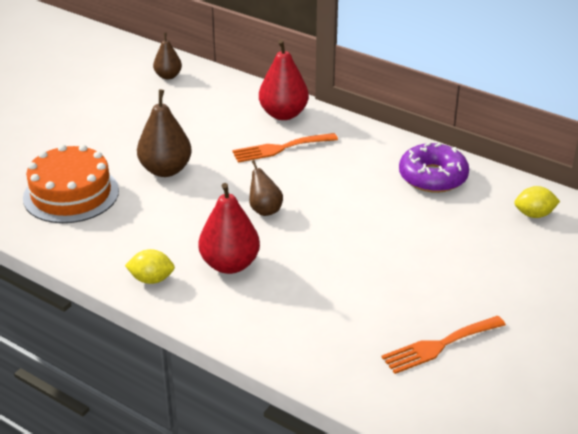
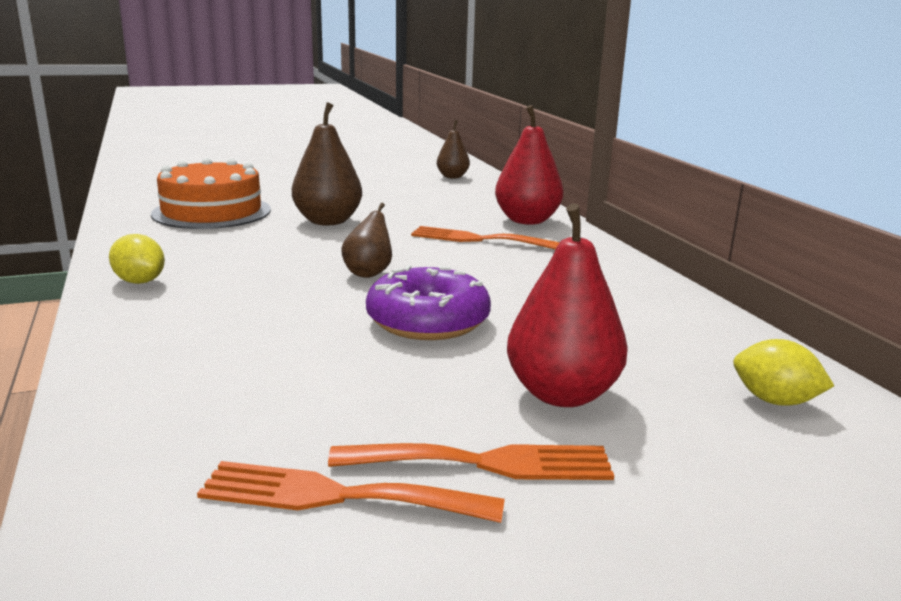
camera: 35 degrees right, 15 degrees down
red pear [198,183,260,274] -> red pear moved to [507,204,628,407]
purple donut [399,143,469,193] -> purple donut moved to [366,265,491,340]
none -> orange fork [328,443,614,480]

